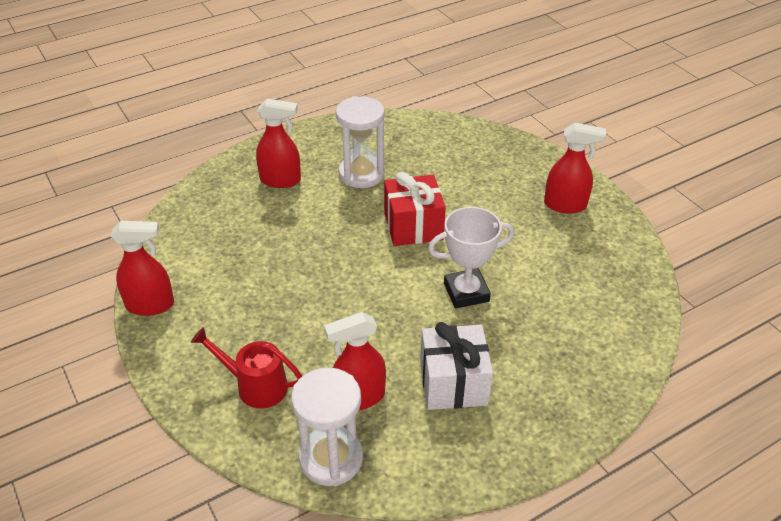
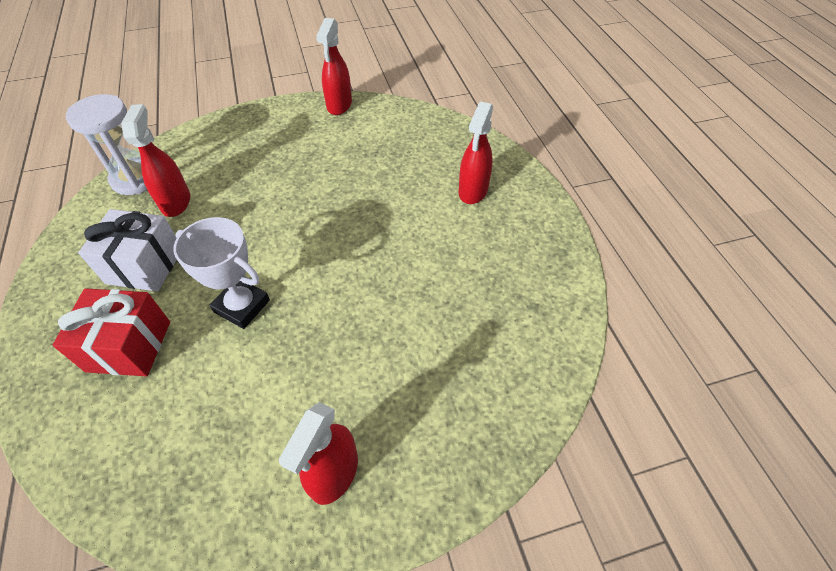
camera: 105 degrees right, 10 degrees up
red watering can [191,327,302,408] -> none
white hourglass [336,96,385,188] -> none
red gift [384,172,446,246] -> red gift moved to [52,288,170,376]
white trophy [428,207,514,309] -> white trophy turned 60 degrees counterclockwise [174,217,270,329]

